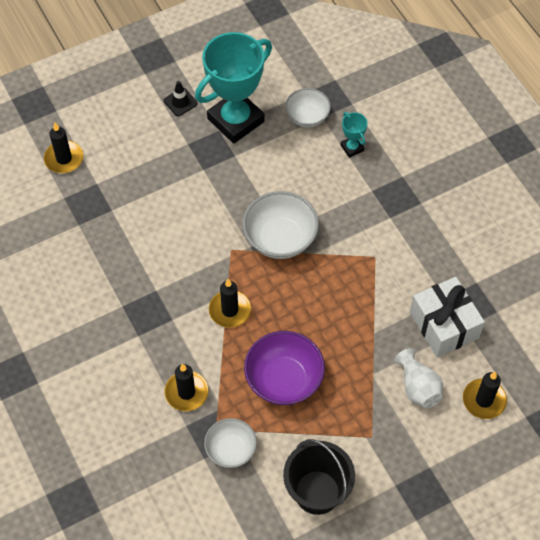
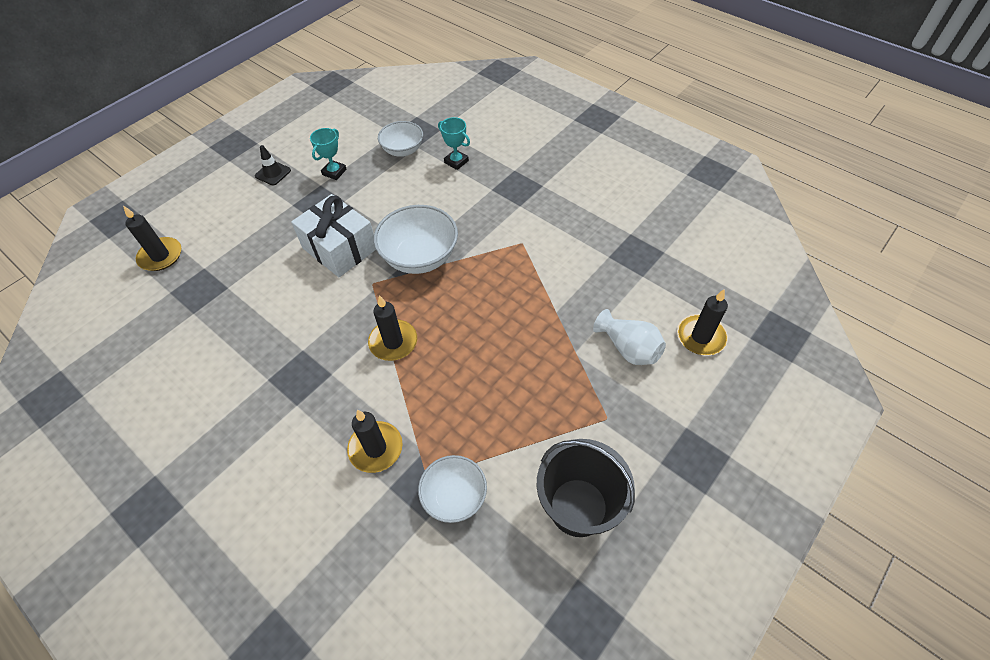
camera: 20 degrees left, 5 degrees down
turquoise trophy [195,32,272,144] -> turquoise trophy [310,128,347,180], size x0.42
purple bowl [244,331,325,405] -> none
white gift [410,277,485,357] -> white gift moved to [291,194,376,277]

